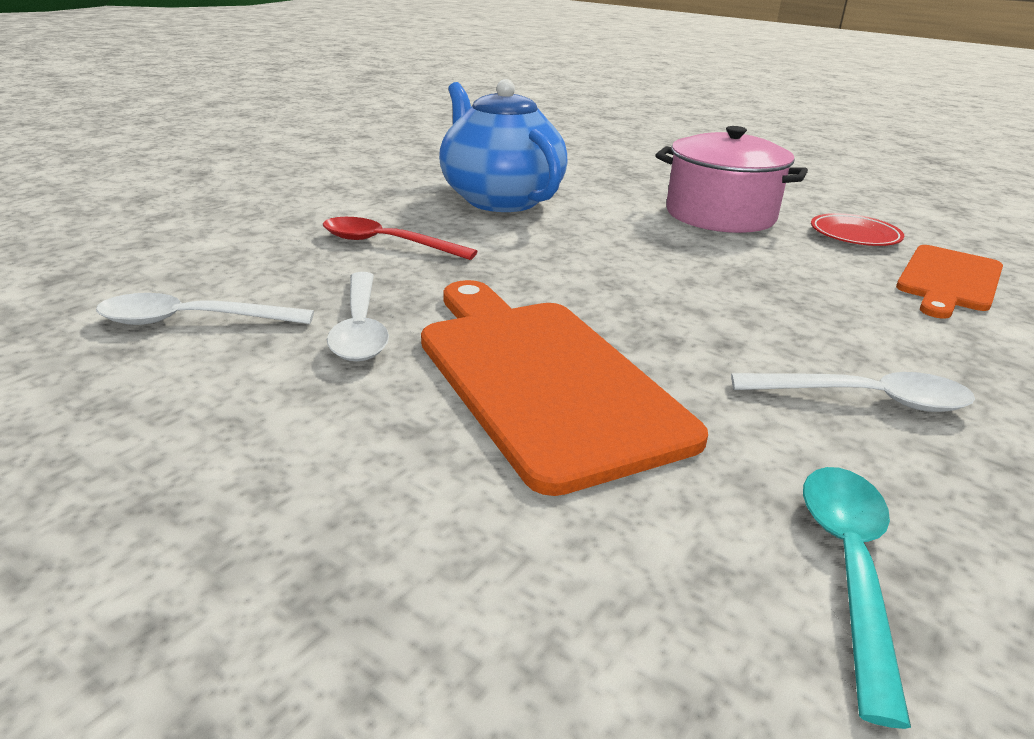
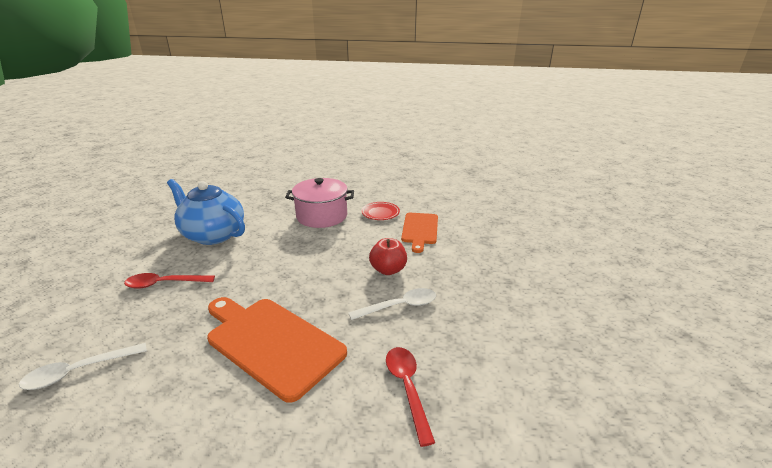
camera: 25 degrees left, 0 degrees up
white spoon [327,272,389,361] -> none
turquoise spoon [803,467,911,729] -> red spoon [386,347,435,447]
none -> red apple [369,238,407,275]

